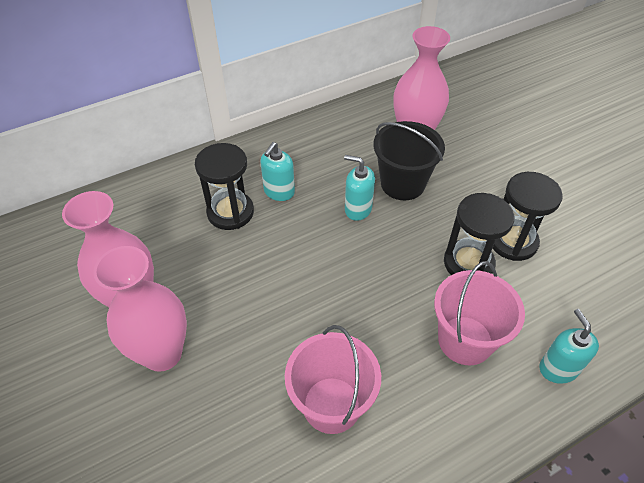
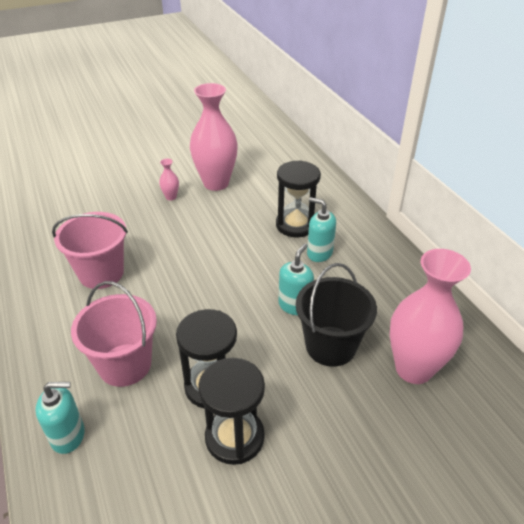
camera: 95 degrees right, 10 degrees down
pink vase [93,246,187,372] -> pink vase [159,159,179,201], size x0.41

